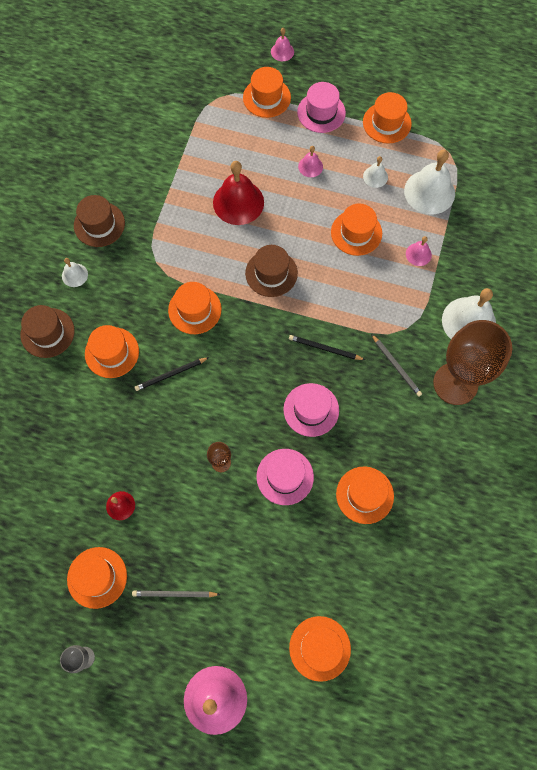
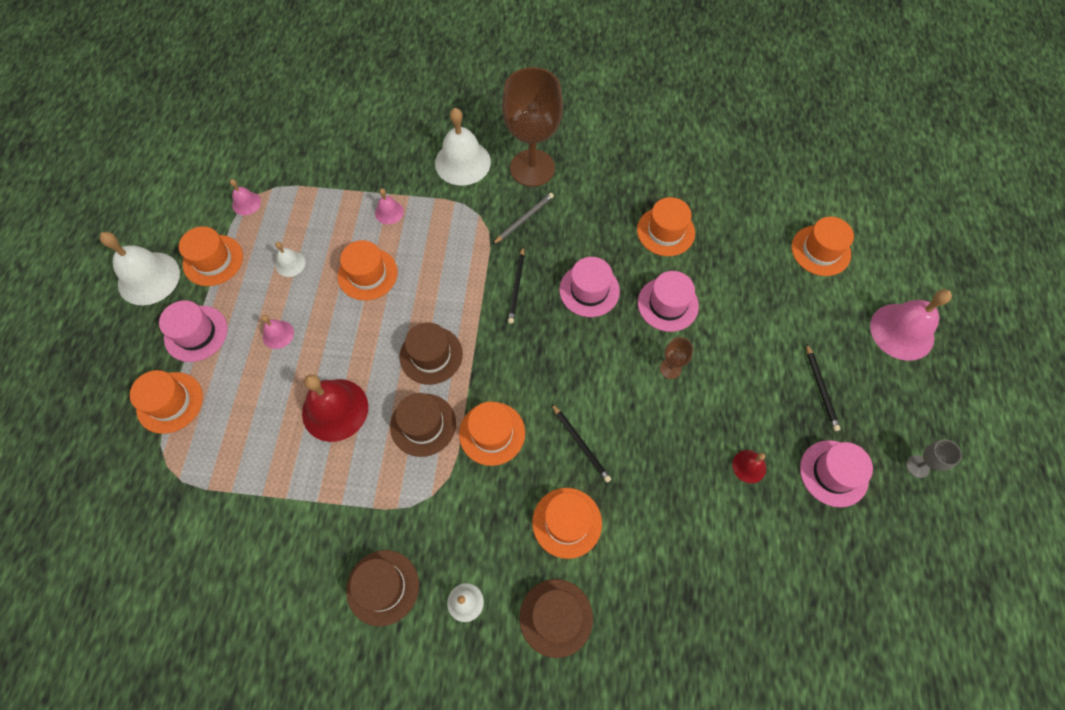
camera: 100 degrees left, 5 degrees down
orange hat [67,547,127,609] -> pink hat [800,440,873,507]
grey pencil [132,590,221,597] -> black pencil [806,343,840,431]
pink bell [271,28,294,61] -> pink bell moved to [230,179,261,215]
white bell [404,150,455,214] -> white bell moved to [100,232,180,305]
none -> brown hat [390,393,456,457]

